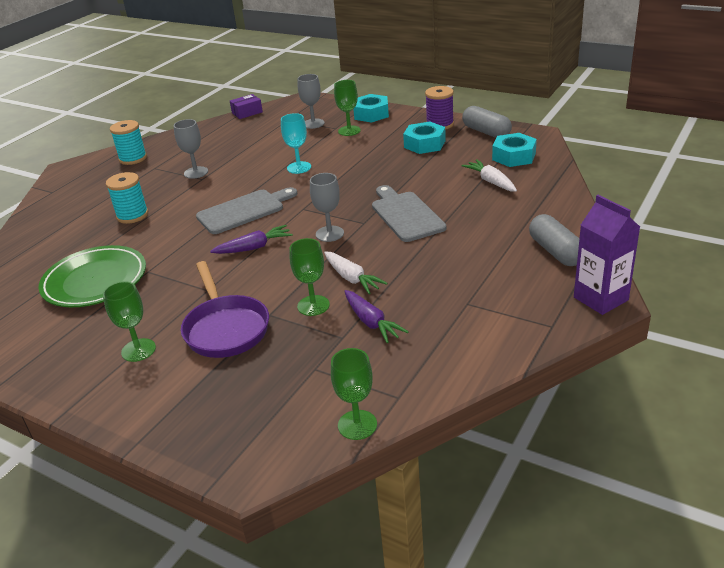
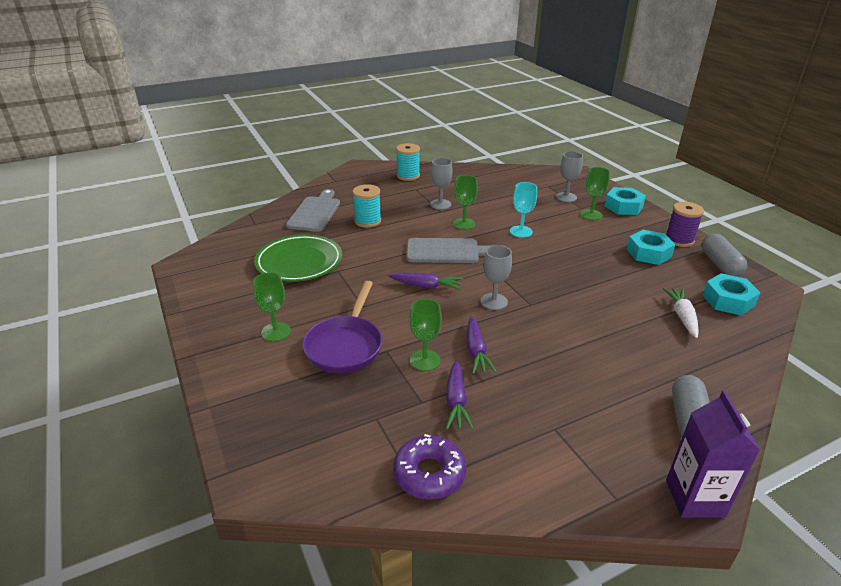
camera: 30 degrees right, 0 degrees up
purple box [230,94,263,119] -> none
white carrot [324,251,388,294] -> purple carrot [467,316,497,374]
green goblet [331,348,377,440] -> green goblet moved to [453,175,478,230]
grey cutting board [372,185,446,242] -> grey cutting board moved to [286,189,340,232]
none -> purple donut [393,434,466,499]

